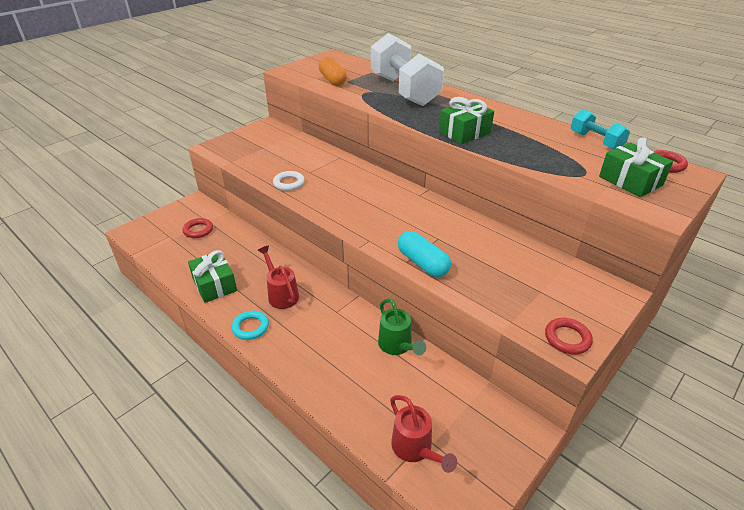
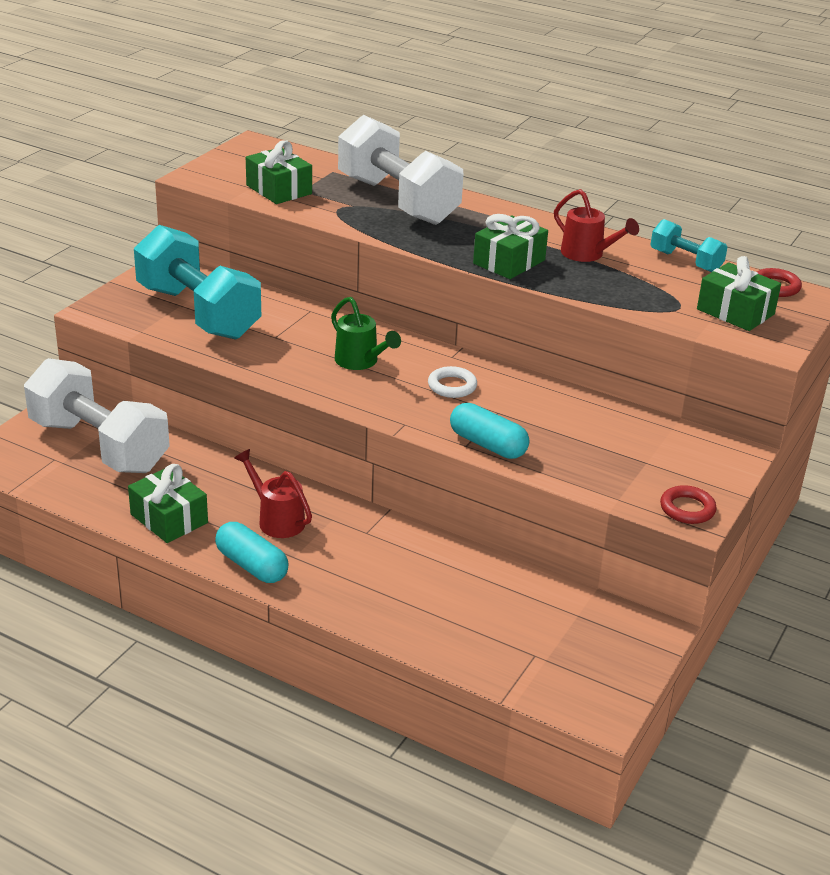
camera: 15 degrees left, 5 degrees down
red ring [182,218,213,238] -> white dumbbell [24,358,170,473]
turquoise ring [231,311,269,340] -> turquoise capsule [215,522,289,583]
white ring [273,171,305,191] -> white ring moved to [428,366,477,398]
orange capsule [319,57,347,86] -> green gift [246,140,312,204]
green watering can [378,298,426,355] -> green watering can moved to [331,297,401,370]
red watering can [390,395,457,473] -> red watering can moved to [554,189,639,262]
none -> turquoise dumbbell [134,225,261,340]

